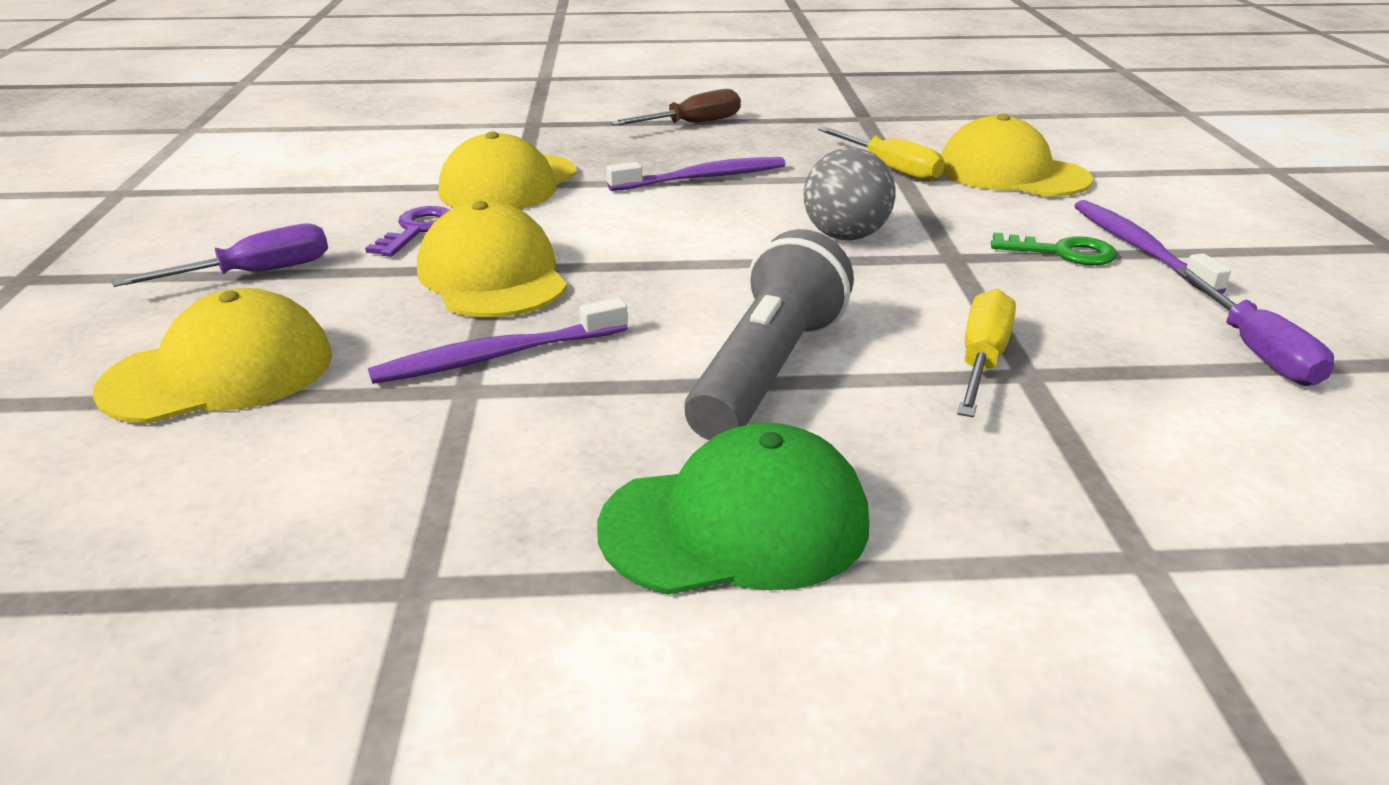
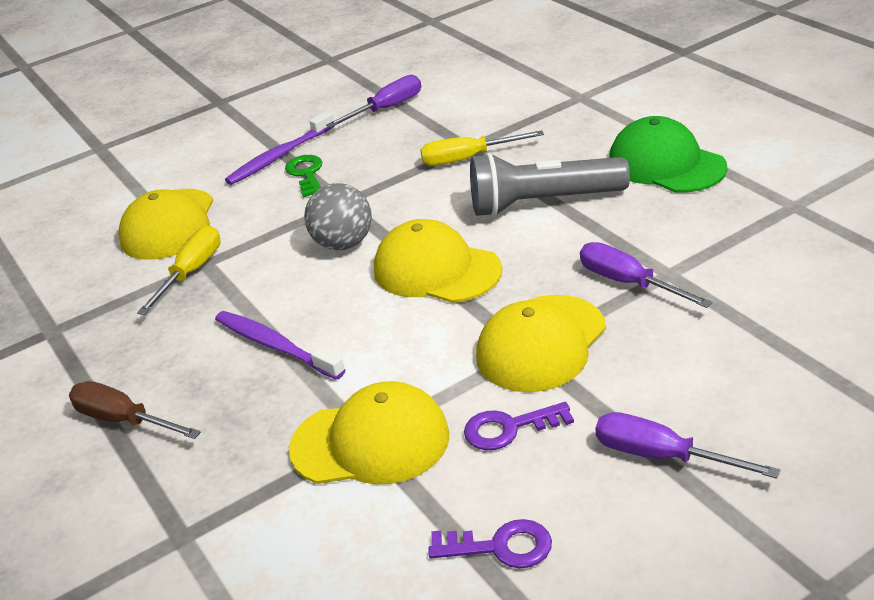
camera: 115 degrees left, 5 degrees up
yellow cap [92,288,332,424] -> yellow cap moved to [374,219,502,303]
purple toothbrush [368,298,628,384] -> purple screwdriver [580,242,713,308]
none -> purple key [428,519,552,568]

